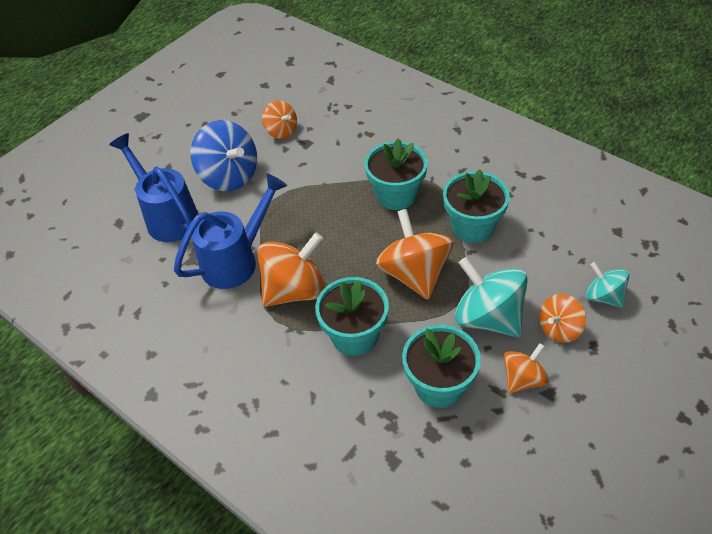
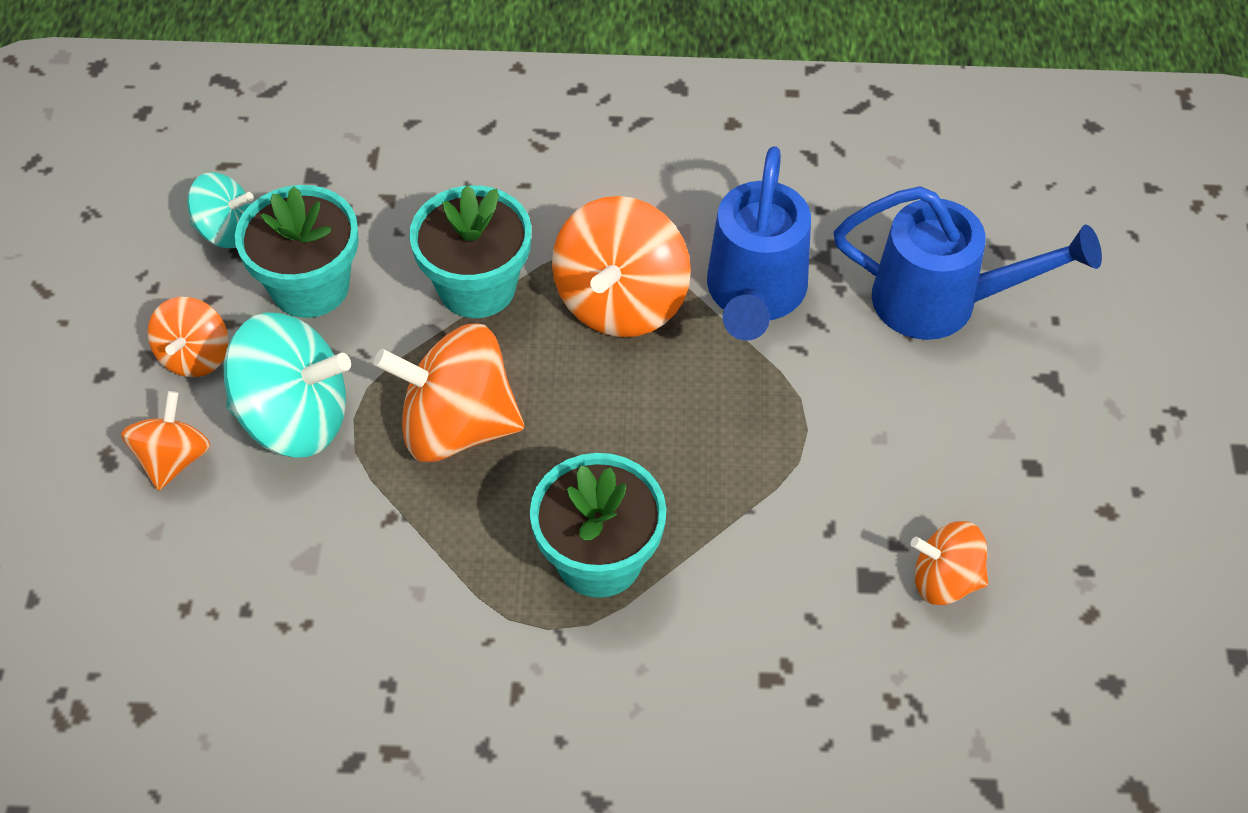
camera: 140 degrees right, 5 degrees up
blue spinning top [191,120,257,191] -> none
orange spinning top [376,209,454,300] -> orange spinning top turned 150 degrees clockwise [374,323,524,462]
turquoise flower pot [443,169,510,243] -> none
turquoise spinning top [586,262,630,308] -> turquoise spinning top moved to [187,172,254,248]

